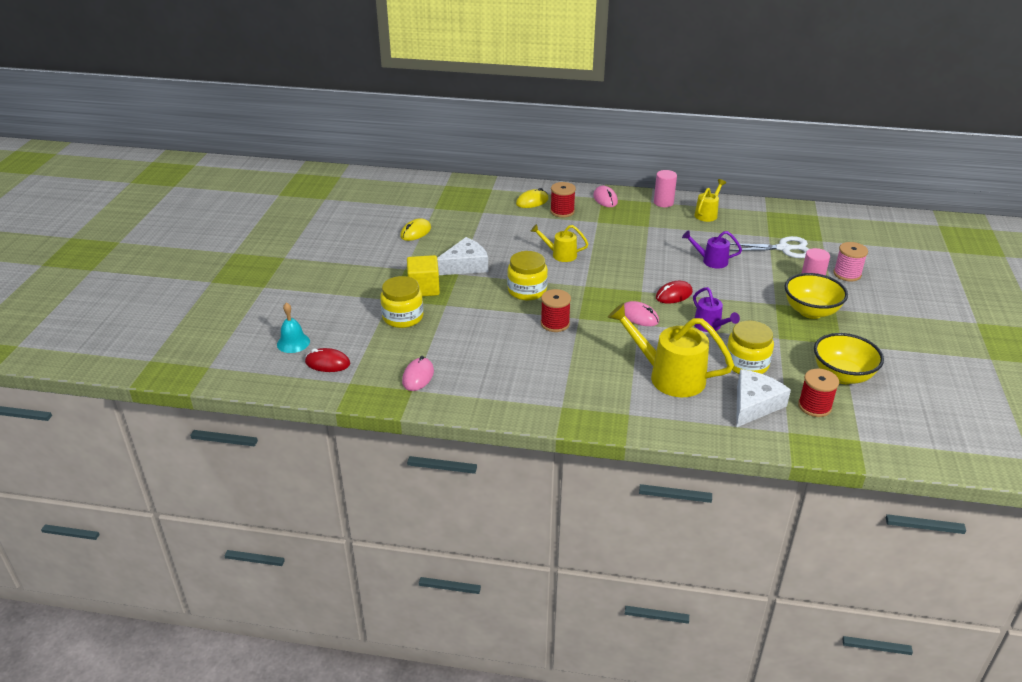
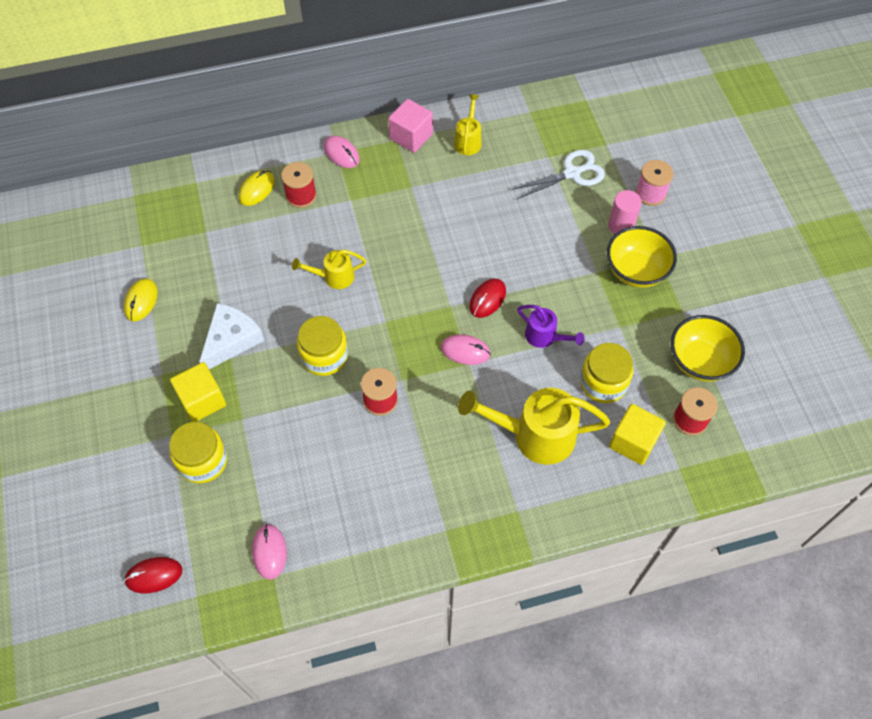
camera: 25 degrees left, 25 degrees up
turquoise bell [277,302,310,353] -> none
pink cylinder [654,170,677,207] -> pink cube [388,99,433,153]
purple watering can [682,230,742,269] -> none
white cheese [736,369,791,428] -> yellow cube [609,404,666,465]

